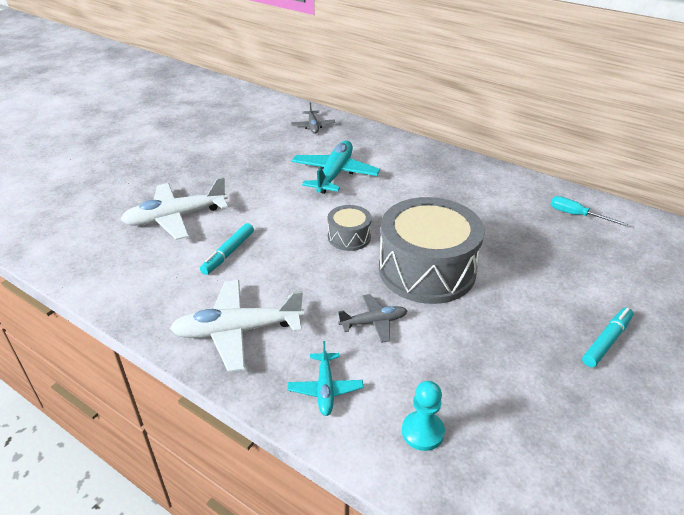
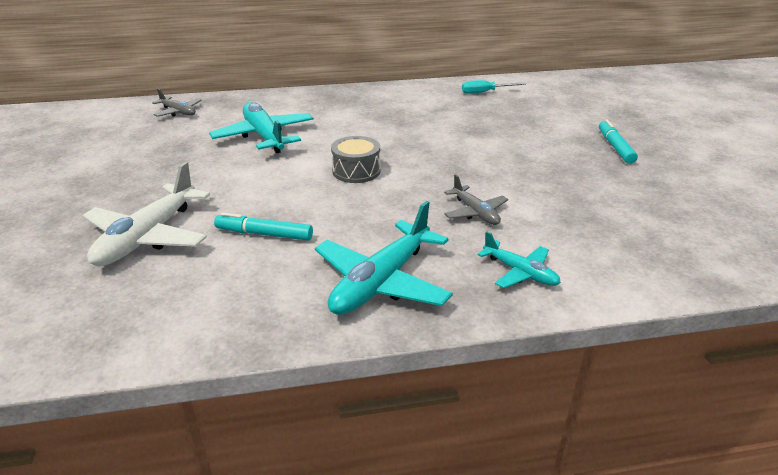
camera: 45 degrees left, 5 degrees down
white plane [170,280,304,372] -> turquoise plane [315,201,453,315]
turquoise marker [200,223,254,275] -> turquoise marker turned 120 degrees clockwise [214,212,313,241]
grey plane [338,294,407,343] -> grey plane turned 120 degrees clockwise [444,174,508,225]
grey drum [379,197,484,304] -> none
turquoise pawn [402,381,445,451] -> none

